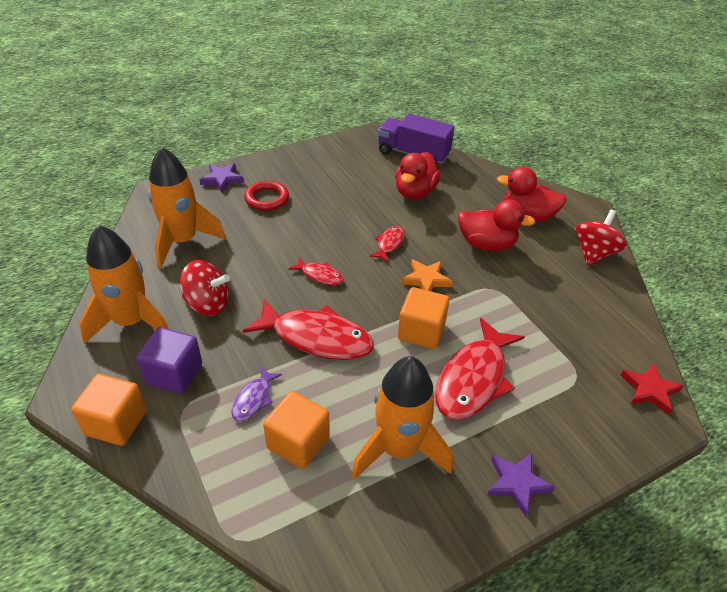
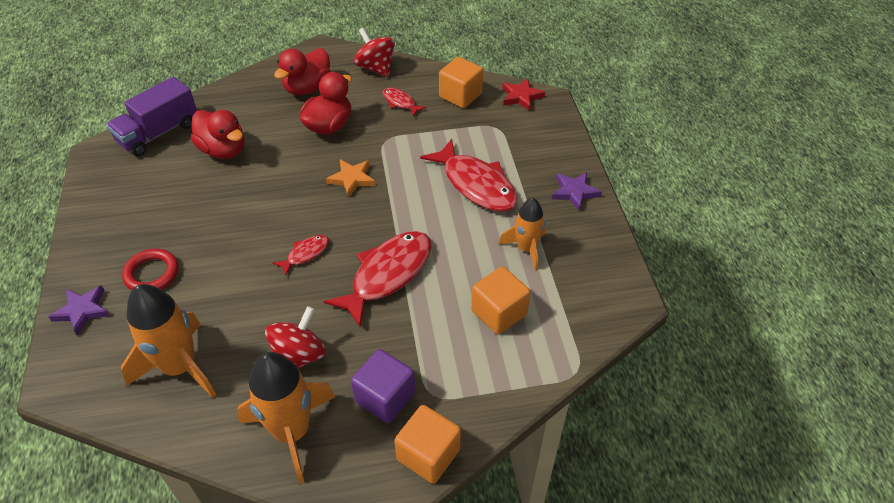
camera: 70 degrees left, 5 degrees up
purple fish [231,366,282,421] -> none
orange rocket [351,356,453,479] -> orange rocket [498,198,546,271], size x0.61
red fish [369,226,405,262] -> red fish moved to [383,88,427,117]
orange cube [398,287,450,349] -> orange cube moved to [439,57,483,108]

